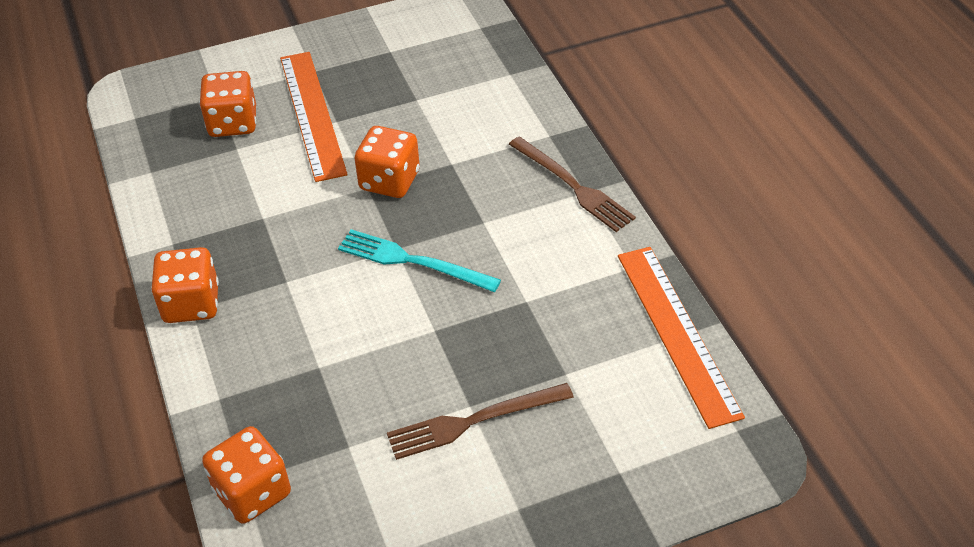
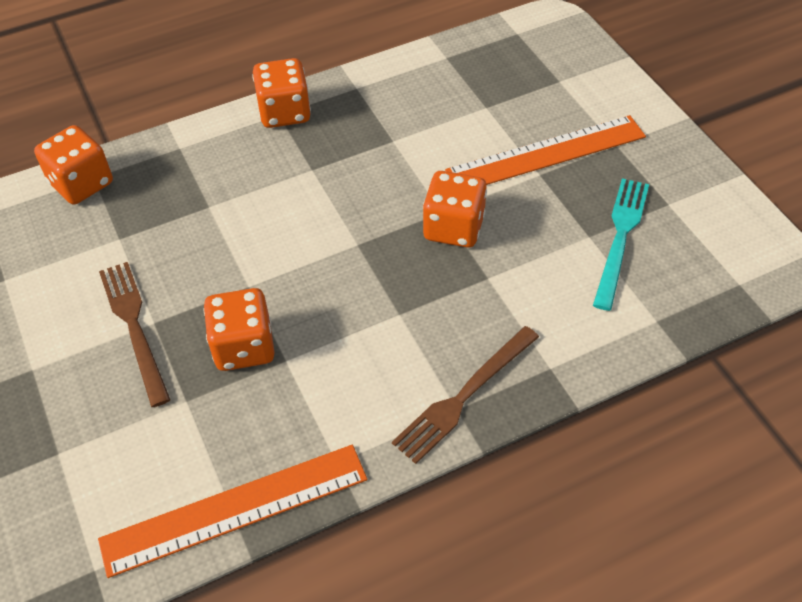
camera: 85 degrees right, 5 degrees up
orange dice [199,71,256,137] -> orange dice moved to [204,288,275,371]
turquoise fork [338,229,501,292] -> turquoise fork moved to [593,178,649,311]

